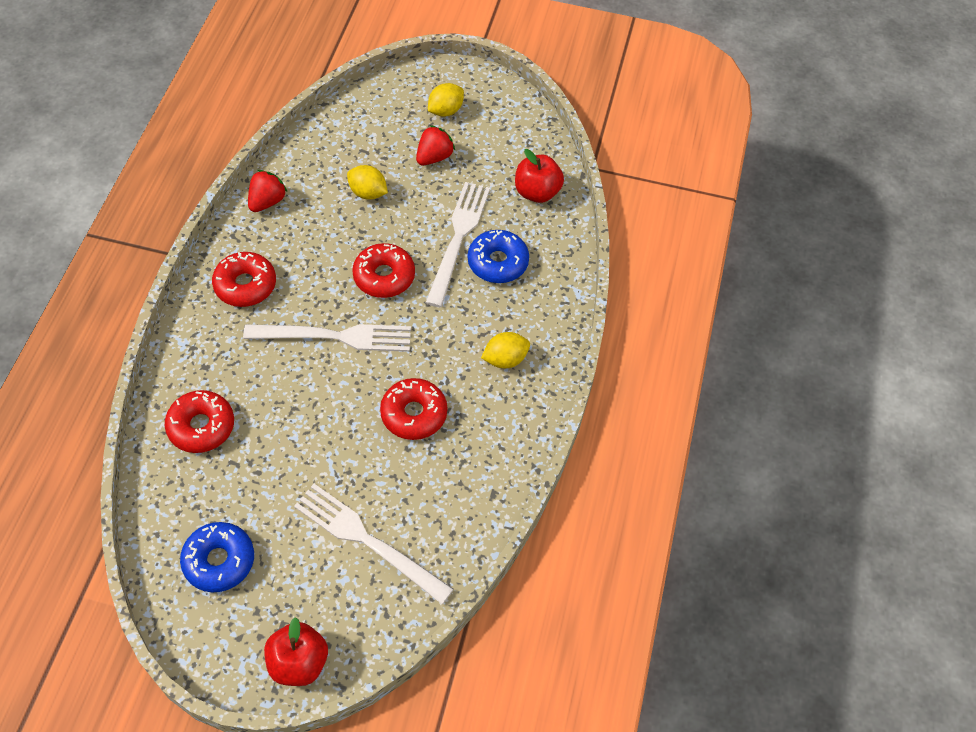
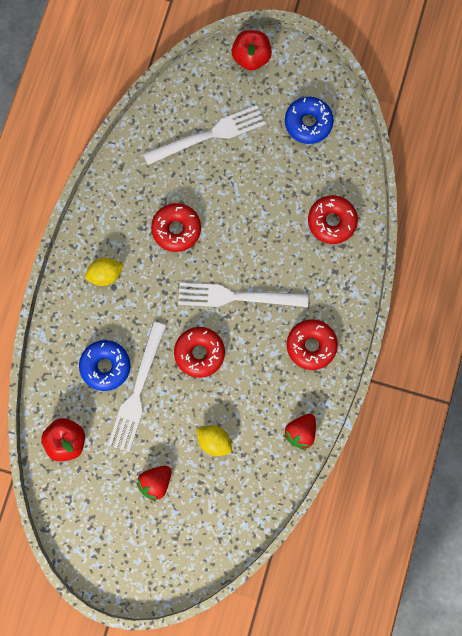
camera: 175 degrees left, 20 degrees up
white fork [294,484,454,604] -> white fork turned 60 degrees counterclockwise [143,105,266,165]
yellow lemon [428,83,464,117] -> none

